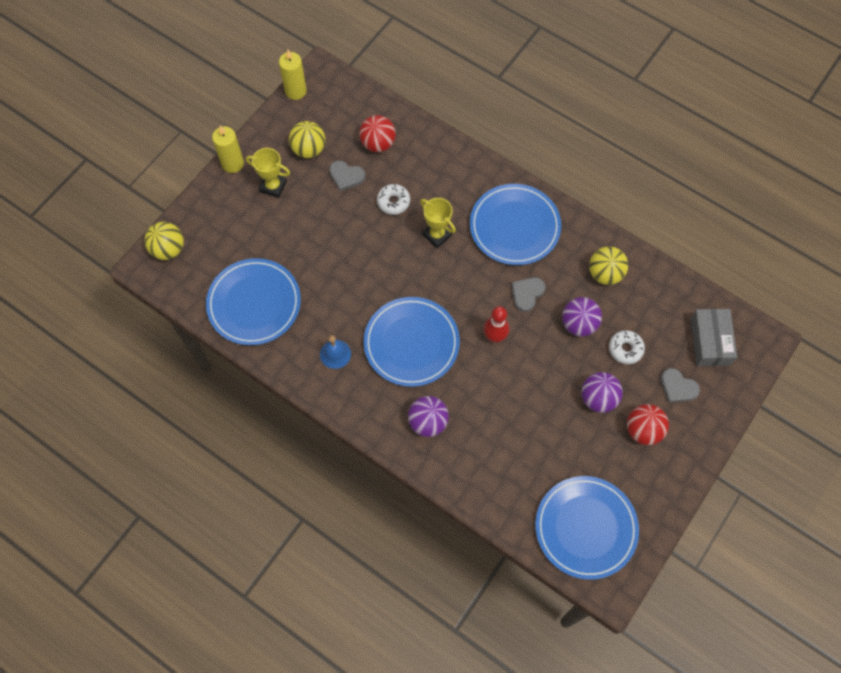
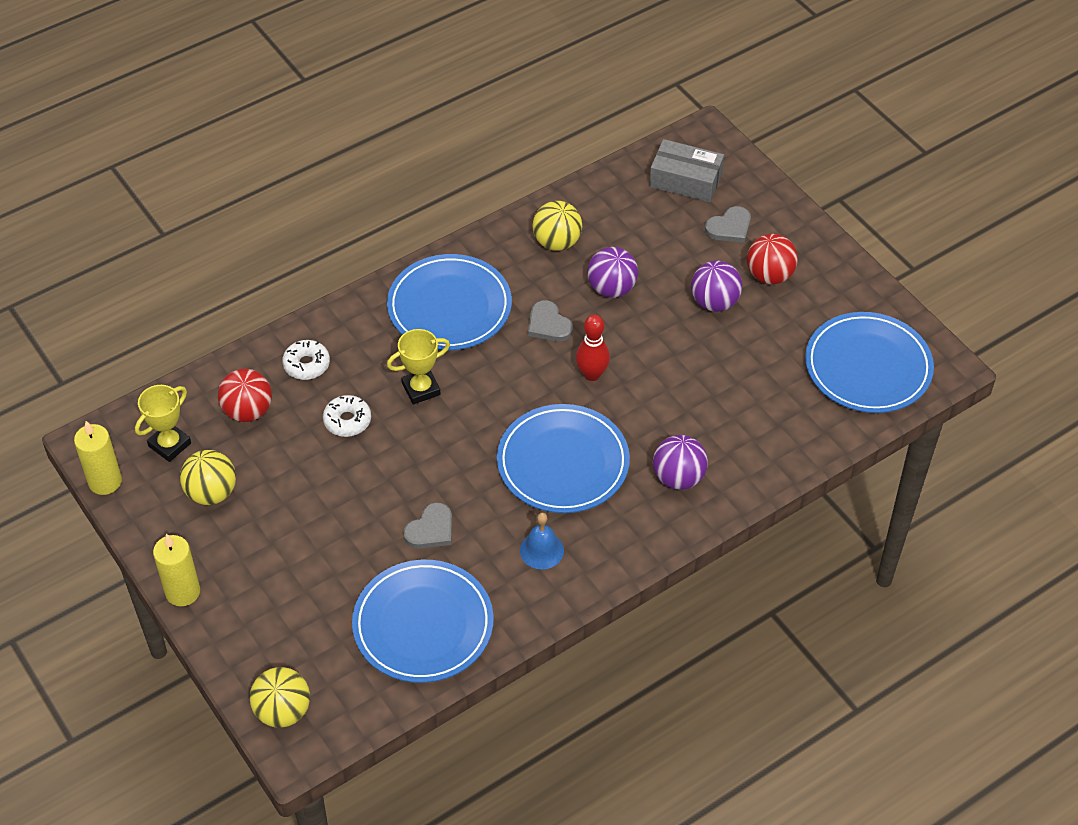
camera: 70 degrees left, 15 degrees down
yellow trophy [246,148,290,198] -> yellow trophy moved to [135,385,191,462]
grey heart [329,161,366,191] -> grey heart moved to [403,502,452,549]
white donut [609,330,645,364] -> white donut moved to [282,340,330,380]

